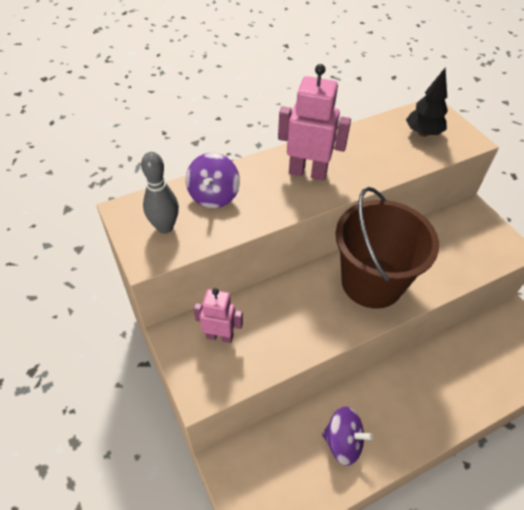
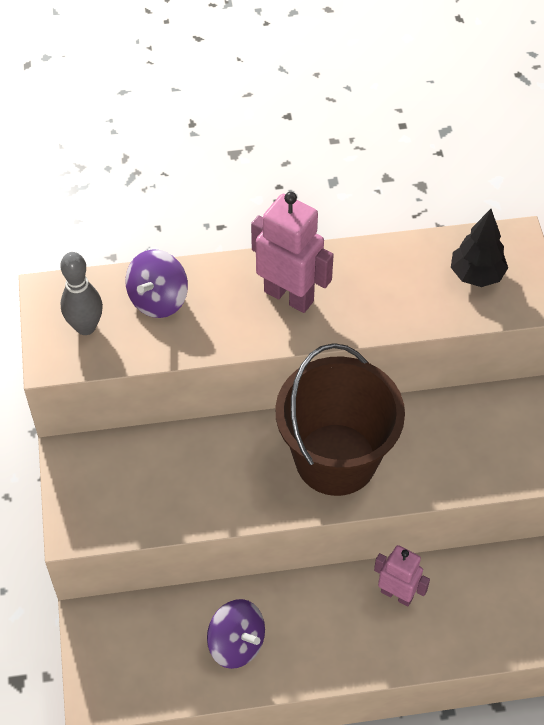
camera: 20 degrees right, 5 degrees up
pink robot [194,288,243,343] -> pink robot moved to [374,545,430,606]

